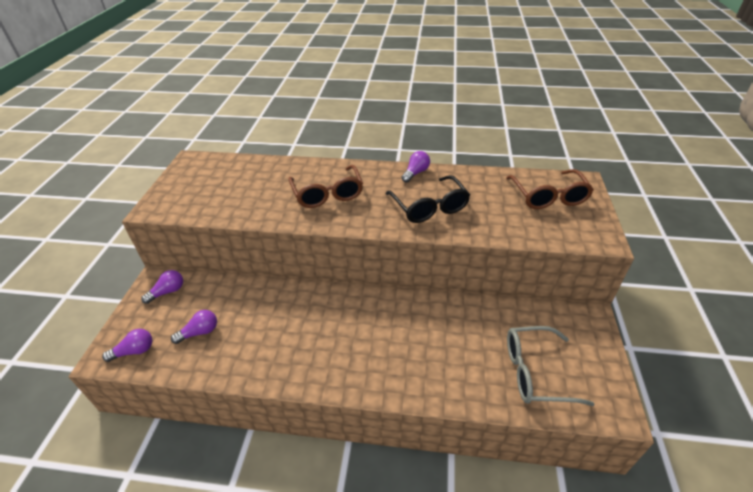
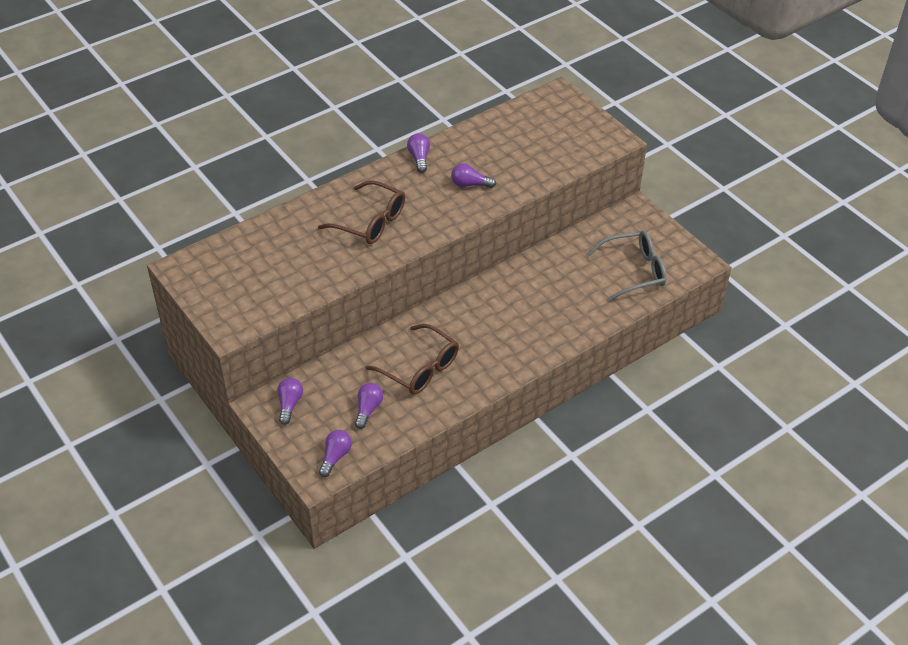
camera: 45 degrees left, 5 degrees up
black glasses [386,175,470,223] -> purple light bulb [451,163,496,188]
brown glasses [506,169,594,209] -> brown glasses moved to [365,324,459,394]
grey glasses [507,326,594,406] -> grey glasses turned 150 degrees counterclockwise [587,231,666,301]

